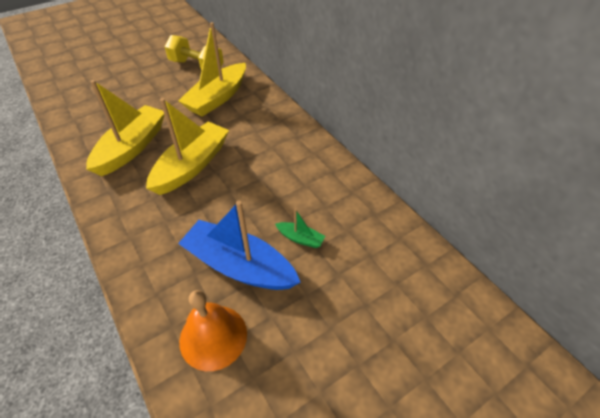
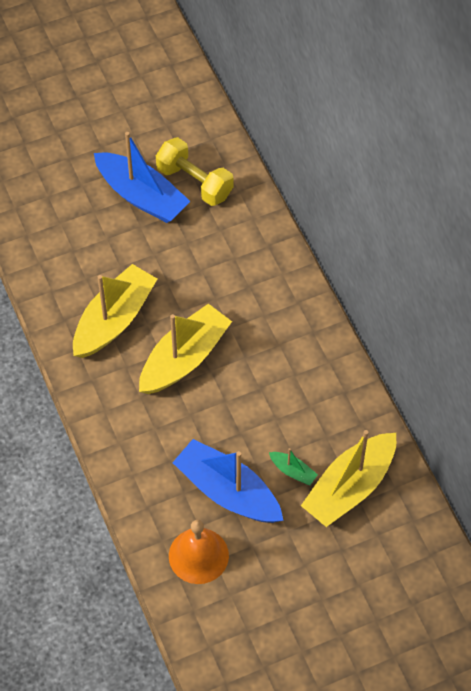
camera: 10 degrees right, 10 degrees up
yellow boat [178,22,246,117] -> yellow boat moved to [301,430,396,527]
none -> blue boat [94,132,190,223]

